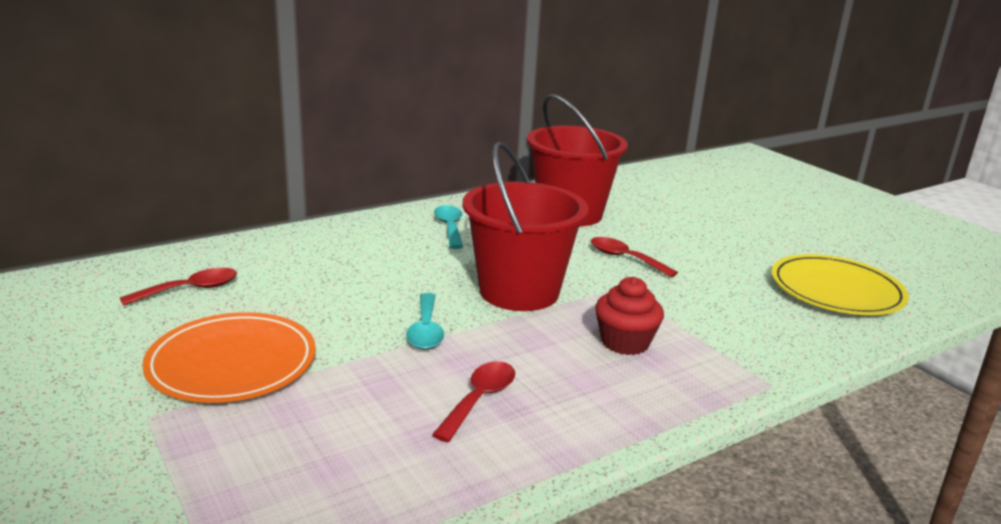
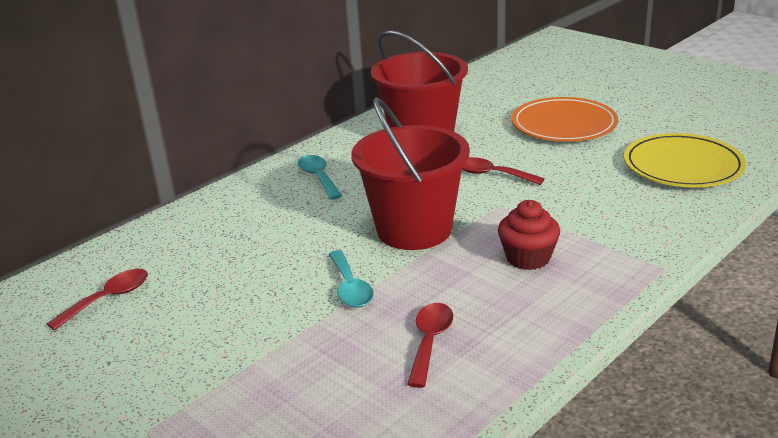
camera: 10 degrees left, 5 degrees up
orange plate [142,312,316,403] -> orange plate moved to [512,97,618,142]

